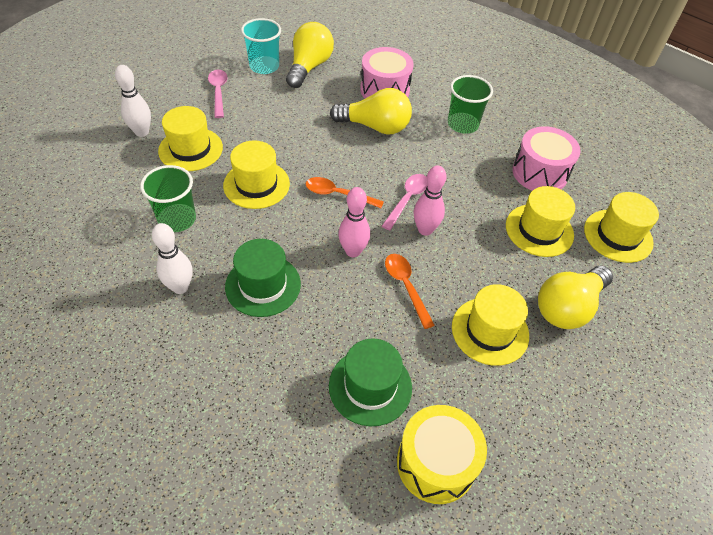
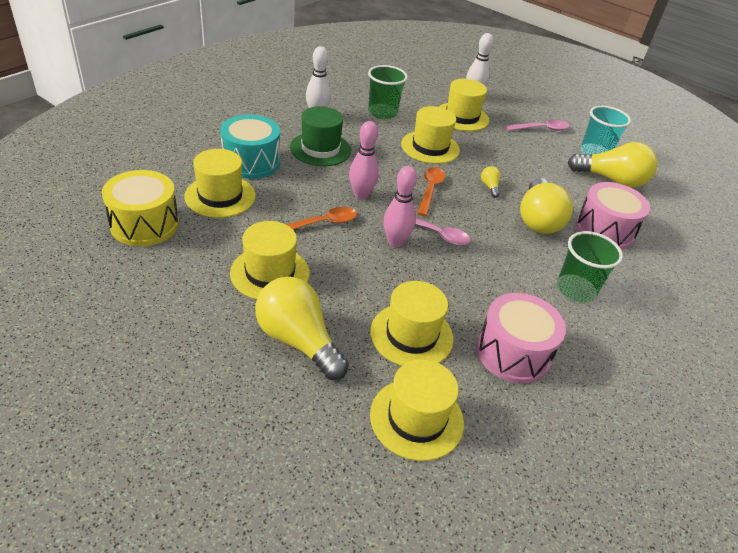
camera: 85 degrees right, 10 degrees down
green hat [329,338,412,426] -> yellow hat [184,149,256,218]
none -> turquoise drum [220,114,280,179]
none -> yellow light bulb [481,166,501,198]

